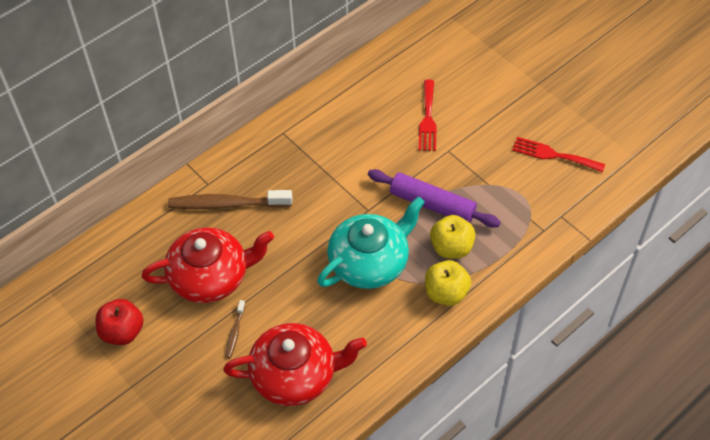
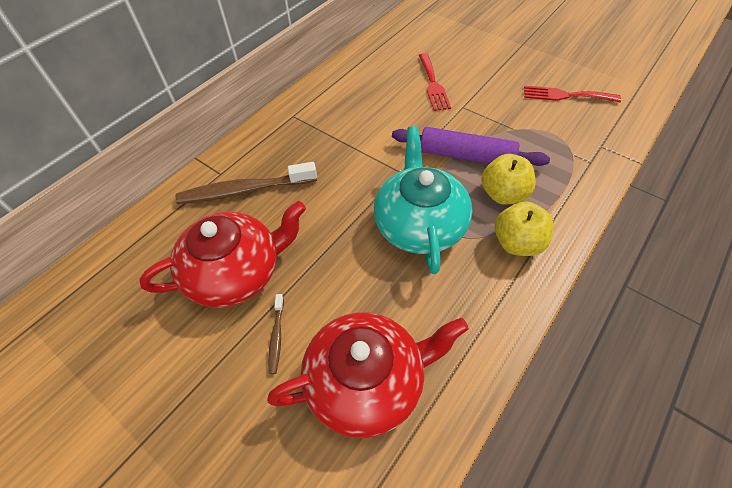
camera: 10 degrees left, 0 degrees up
red apple [96,299,144,345] -> none
turquoise teapot [317,197,425,289] -> turquoise teapot turned 45 degrees counterclockwise [374,126,473,274]

